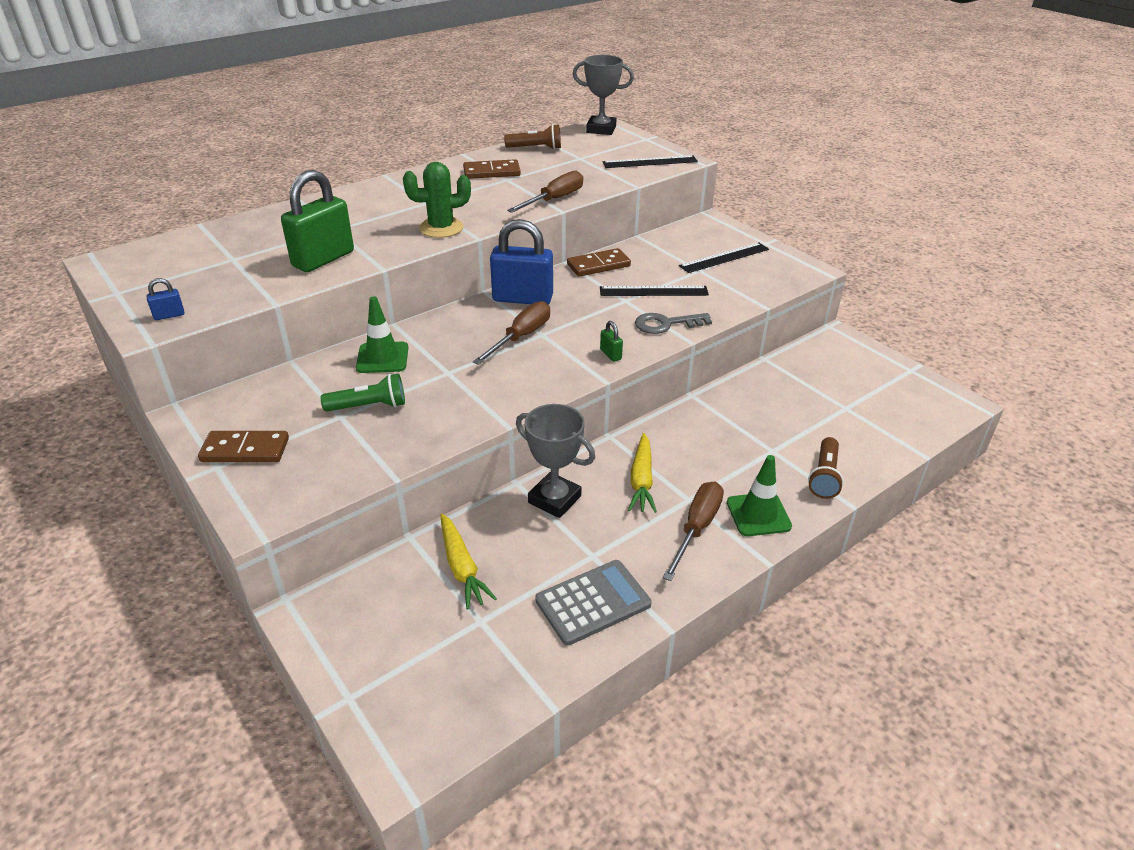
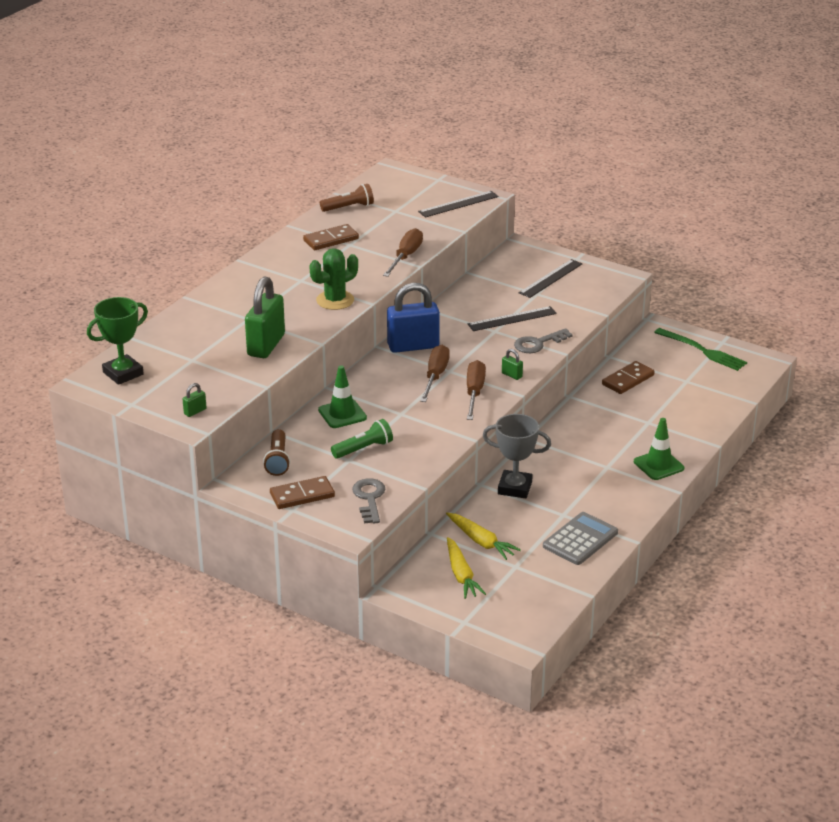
camera: 20 degrees left, 5 degrees down
blue padlock [147,278,184,320] -> green padlock [183,383,207,417]
brown domino [567,248,631,277] -> brown domino moved to [602,361,655,394]
grey trophy [573,55,634,135] -> none
yellow carrot [628,433,657,513] -> yellow carrot moved to [447,537,486,599]
brown screwdriver [663,482,724,581] -> brown screwdriver moved to [467,360,486,420]
brown flashlight [808,437,844,499] -> brown flashlight moved to [263,429,290,476]
none -> green trophy [87,297,148,385]
none -> grey key [352,478,385,523]
none -> green fork [654,328,747,371]

